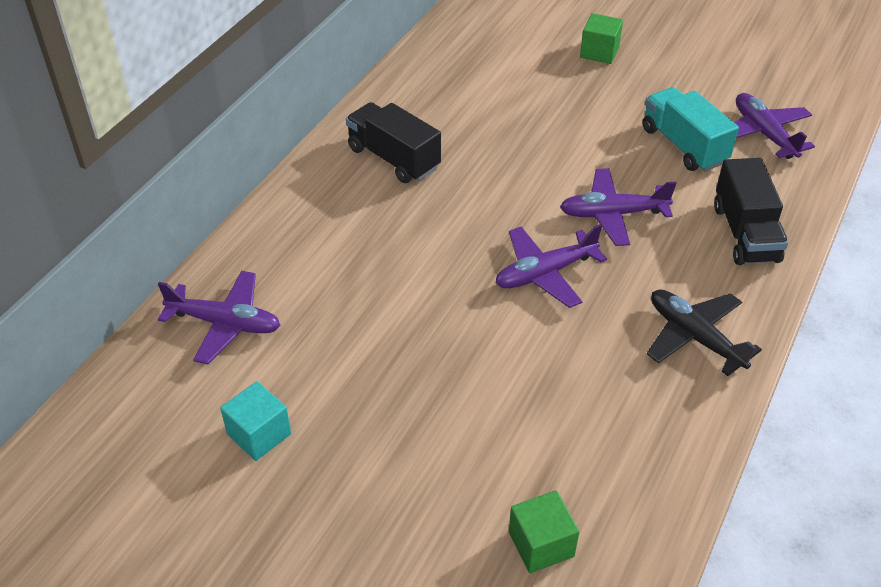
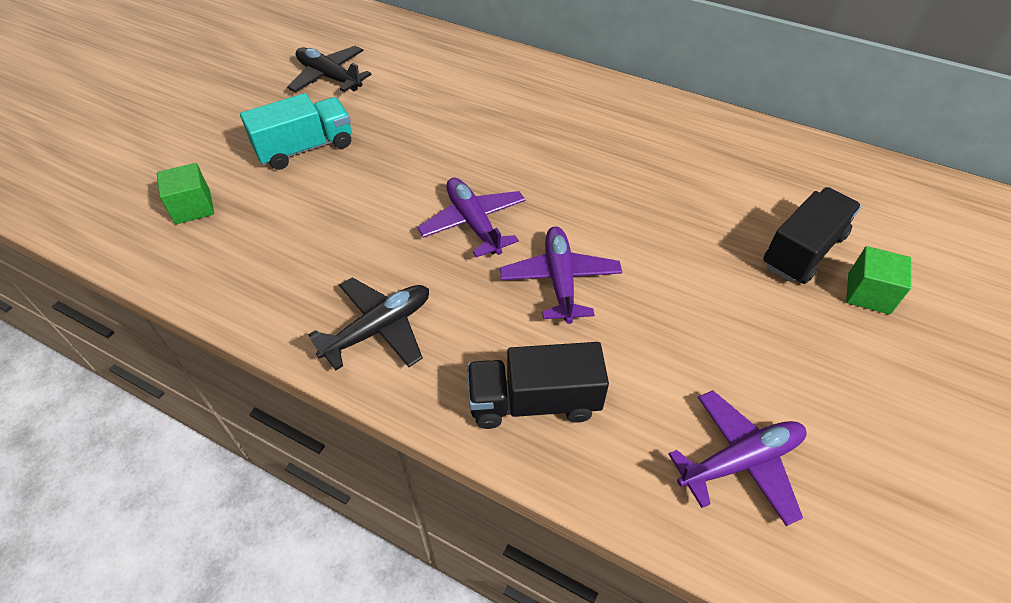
camera: 90 degrees right, 5 degrees up
purple plane [158,271,281,364] -> none
turquoise cube [220,381,291,461] -> black plane [287,46,371,92]
black truck [346,102,441,183] -> black truck moved to [763,187,861,284]
turquoise truck [643,87,739,171] -> turquoise truck moved to [240,93,352,170]

